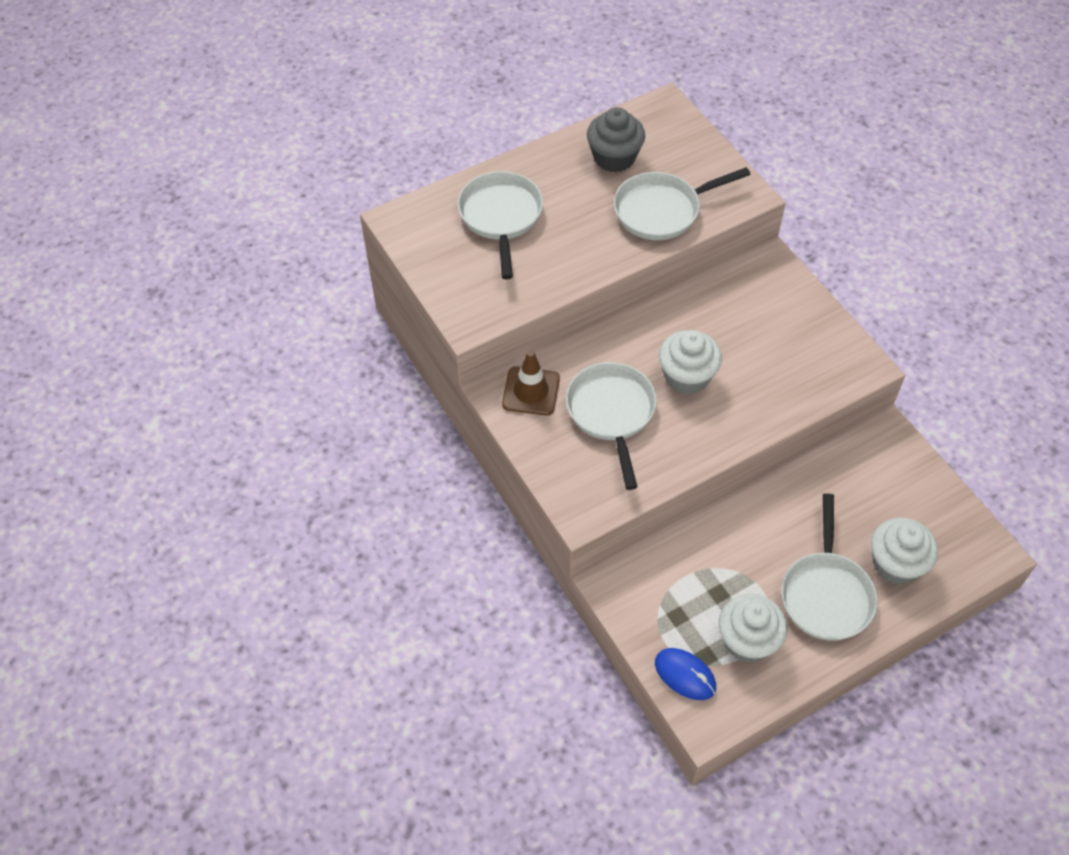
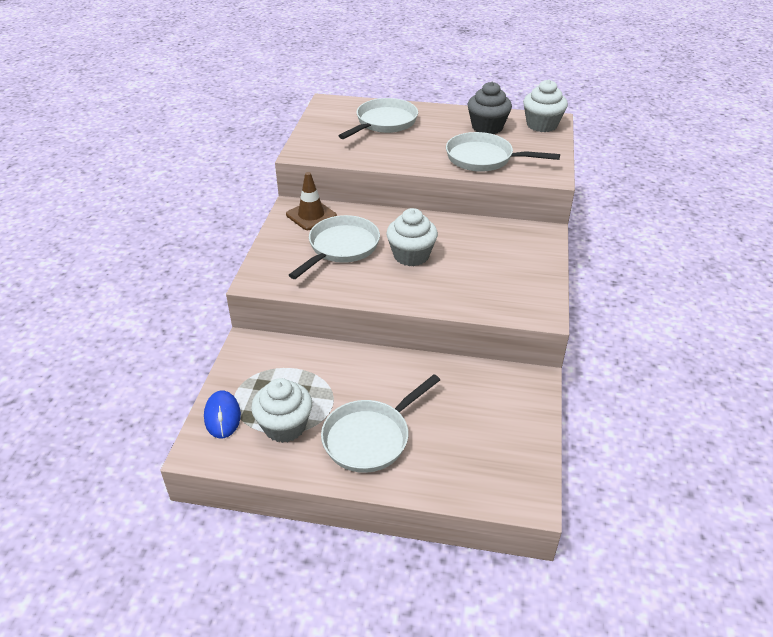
camera: 40 degrees right, 15 degrees down
white cupcake [871,518,938,584] -> white cupcake moved to [523,79,568,132]

